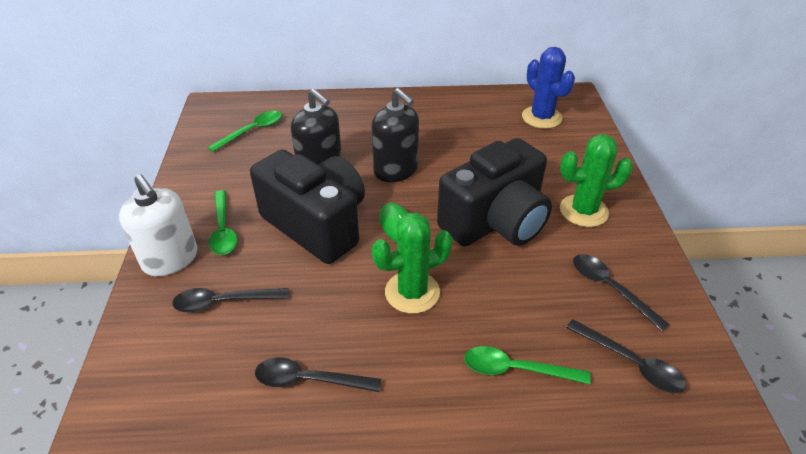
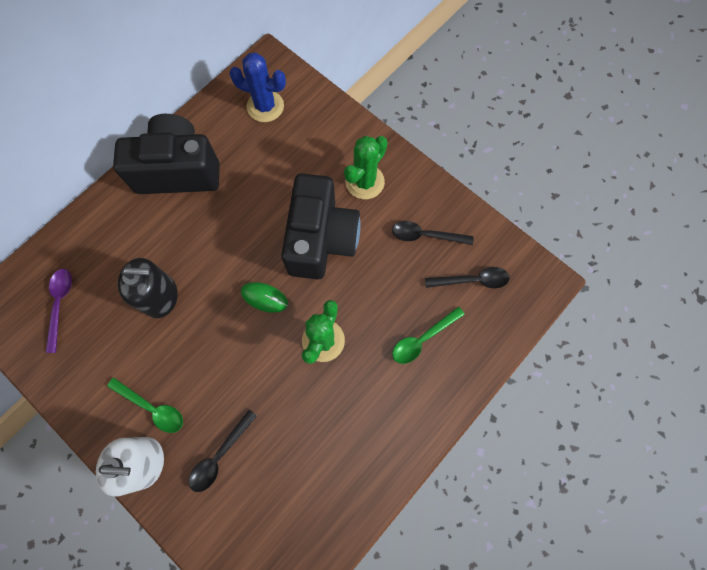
camera: 45 degrees left, 30 degrees up
green spoon [207,111,282,152] -> purple spoon [46,269,72,353]
black camera [250,150,365,264] -> black camera moved to [113,114,220,194]
black spoon [255,357,381,392] -> none
black soap dispenser [371,88,419,182] -> none

